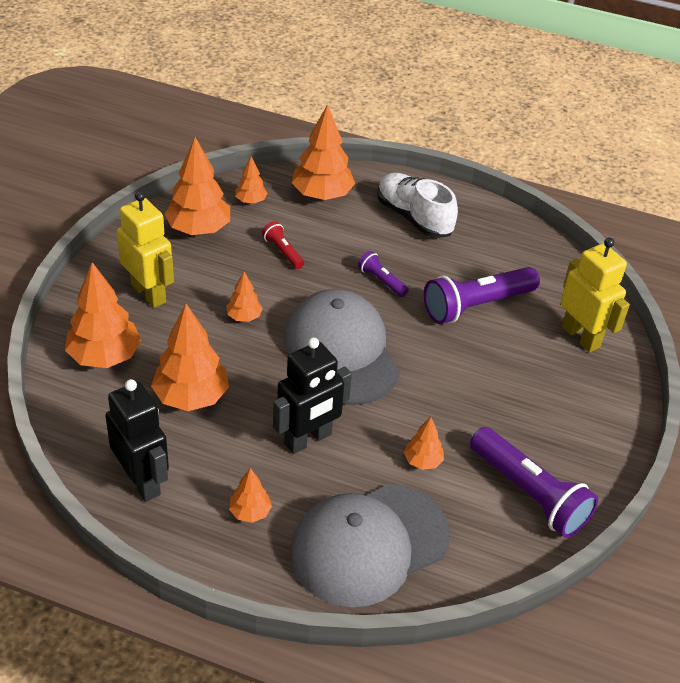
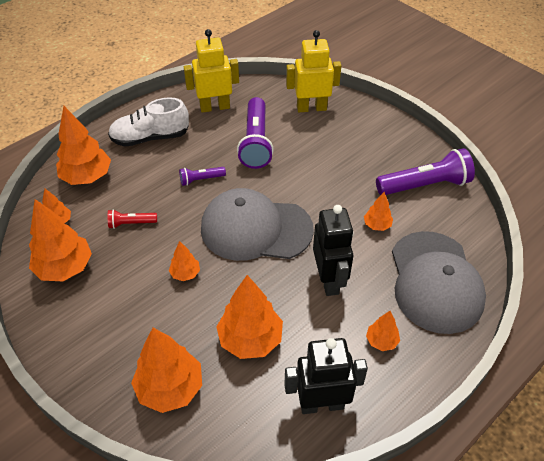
camera: 60 degrees left, 5 degrees up
yellow robot [117,191,174,308] -> yellow robot moved to [184,29,239,113]

